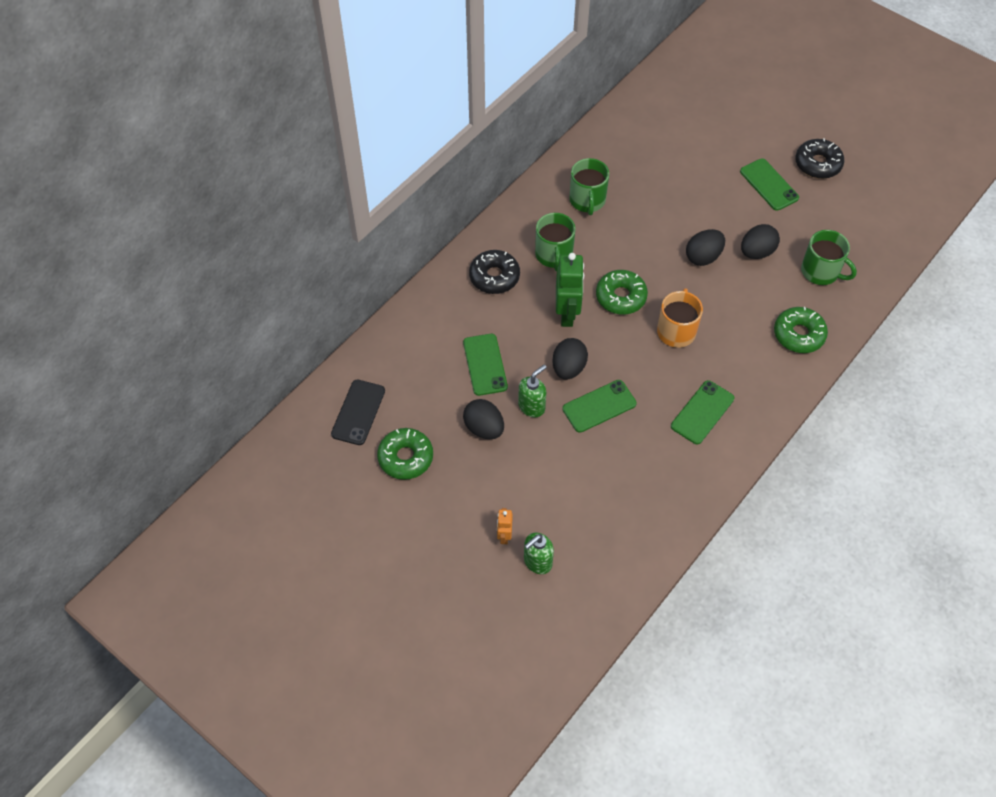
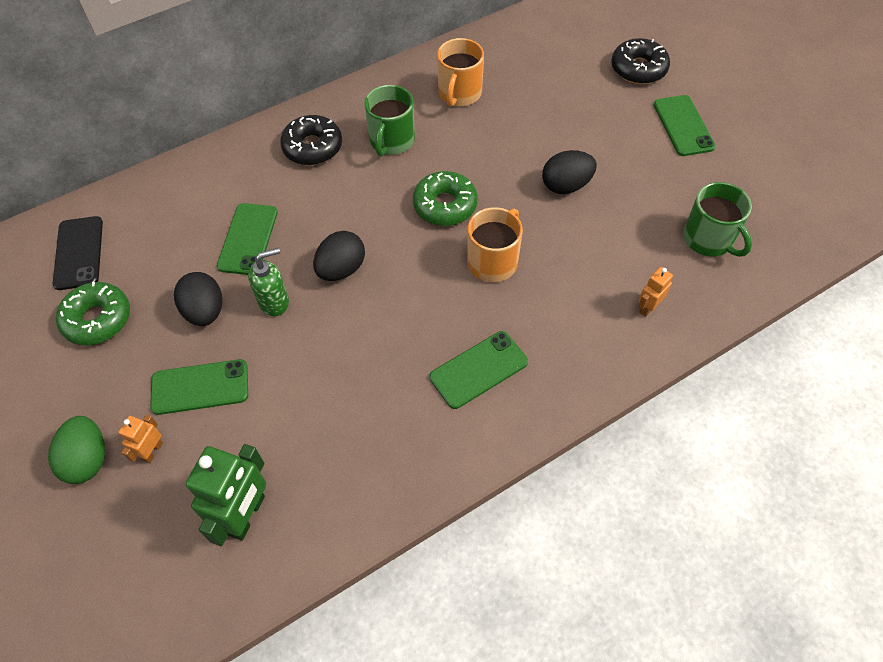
camera: 20 degrees right, 0 degrees up
black phone [331,380,385,445] -> black phone turned 45 degrees counterclockwise [53,216,103,290]
green soap dispenser [524,532,554,574] -> none
green robot [556,253,584,327] -> green robot moved to [186,444,266,546]
green phone [562,380,637,433] -> green phone moved to [150,359,248,415]
green mug [569,158,609,215] -> orange mug [437,38,484,107]
black egg [741,224,780,259] -> none
green donut [774,307,828,353] -> orange robot [638,267,673,317]
black donut [795,138,844,179] -> black donut moved to [611,38,670,84]
none -> green egg [48,416,105,484]

